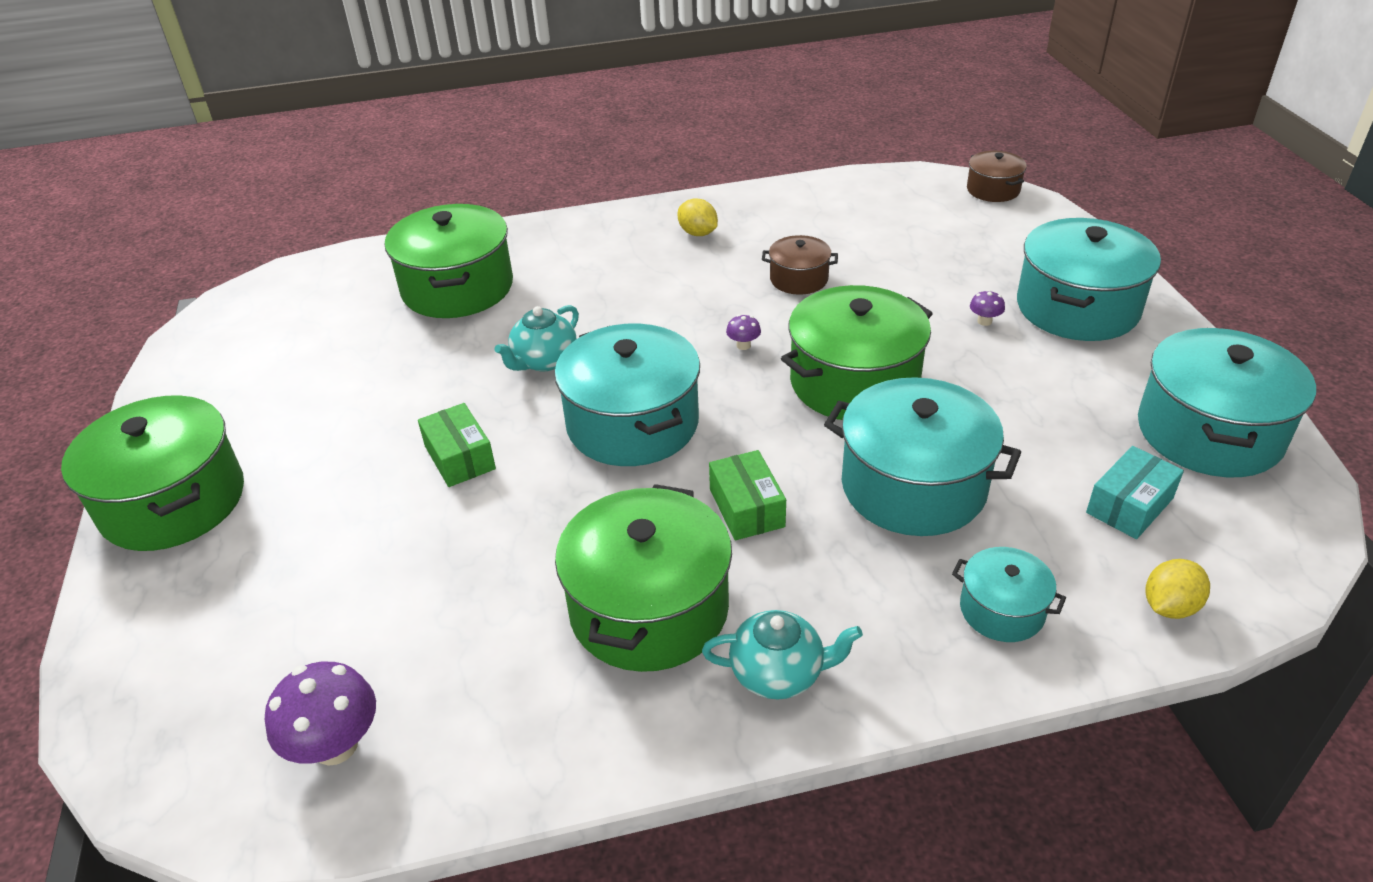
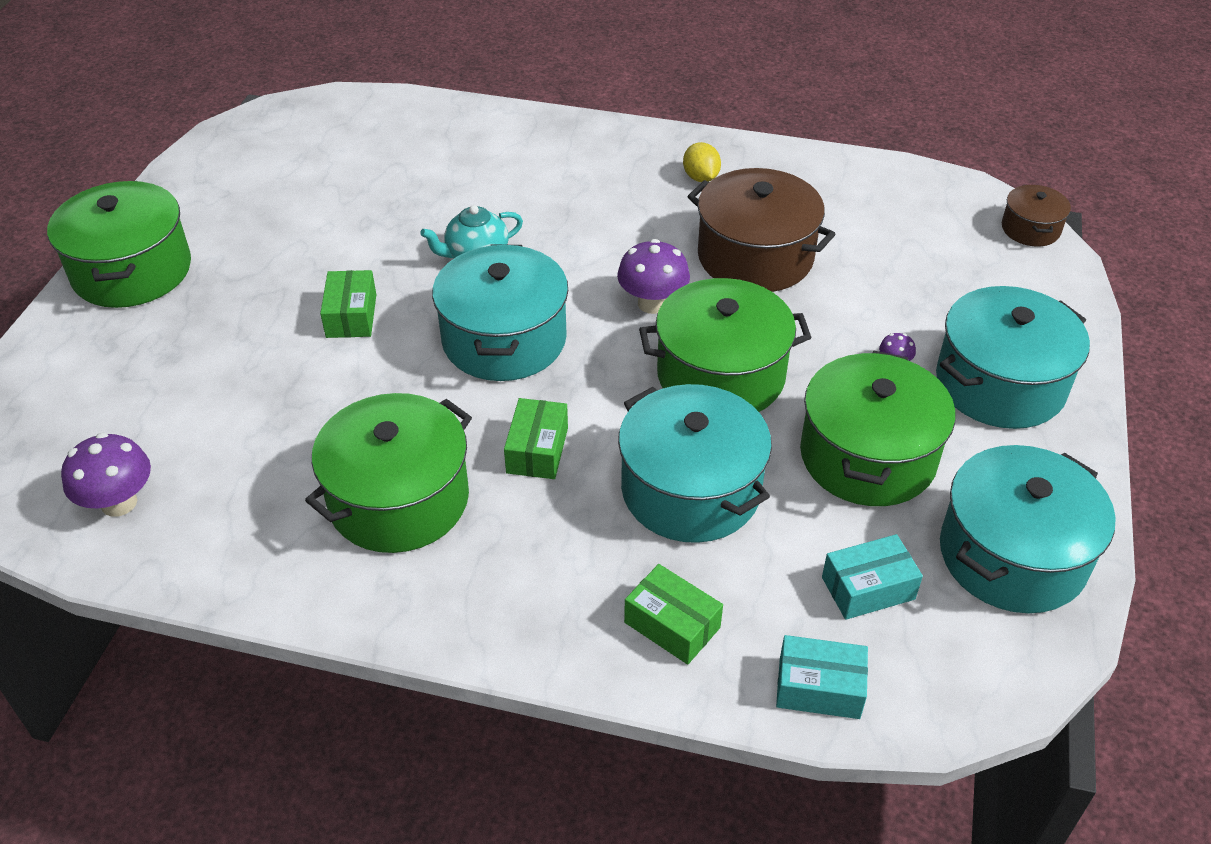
camera: 25 degrees right, 5 degrees up
green pot [385,204,513,318] -> green pot moved to [800,351,955,506]
turquoise teapot [702,610,863,700] -> none
purple mushroom [726,315,761,350] -> purple mushroom [617,239,690,314], size x2.09
brown pot [762,235,838,295] -> brown pot [687,168,835,292], size x1.94
turquoise pot [952,547,1066,642] -> green box [624,564,723,665]
yellow lemon [1145,559,1210,619] -> turquoise box [776,635,868,719]

